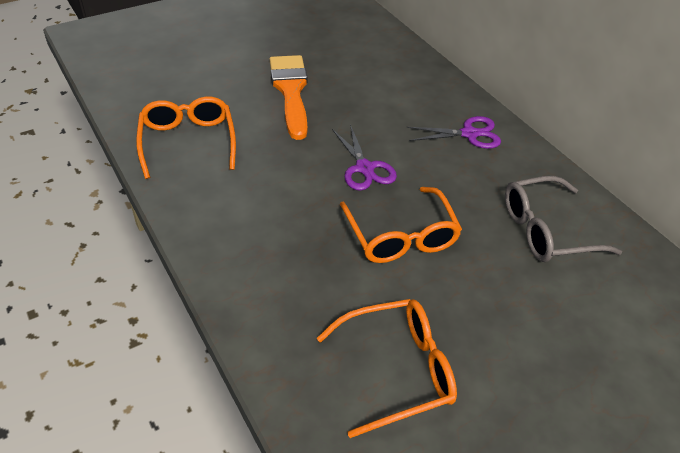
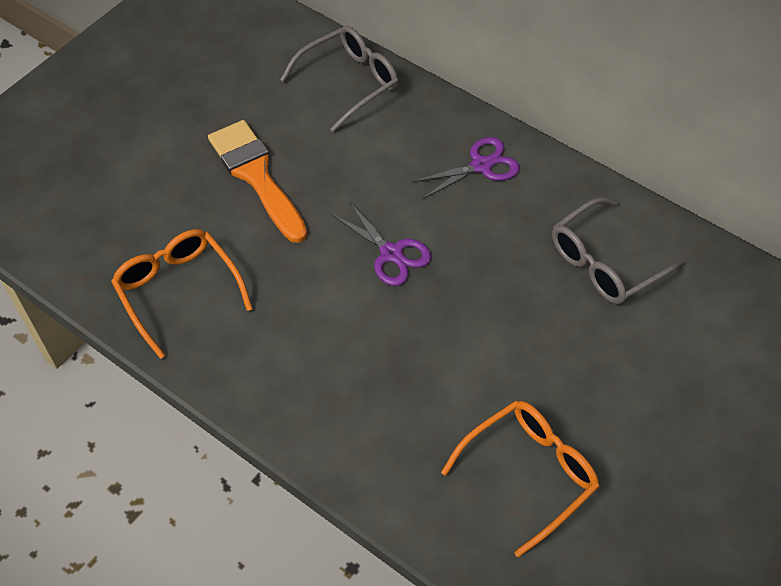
camera: 20 degrees left, 10 degrees up
orange glasses [340,187,462,263] -> none
none -> grey glasses [280,26,398,132]

